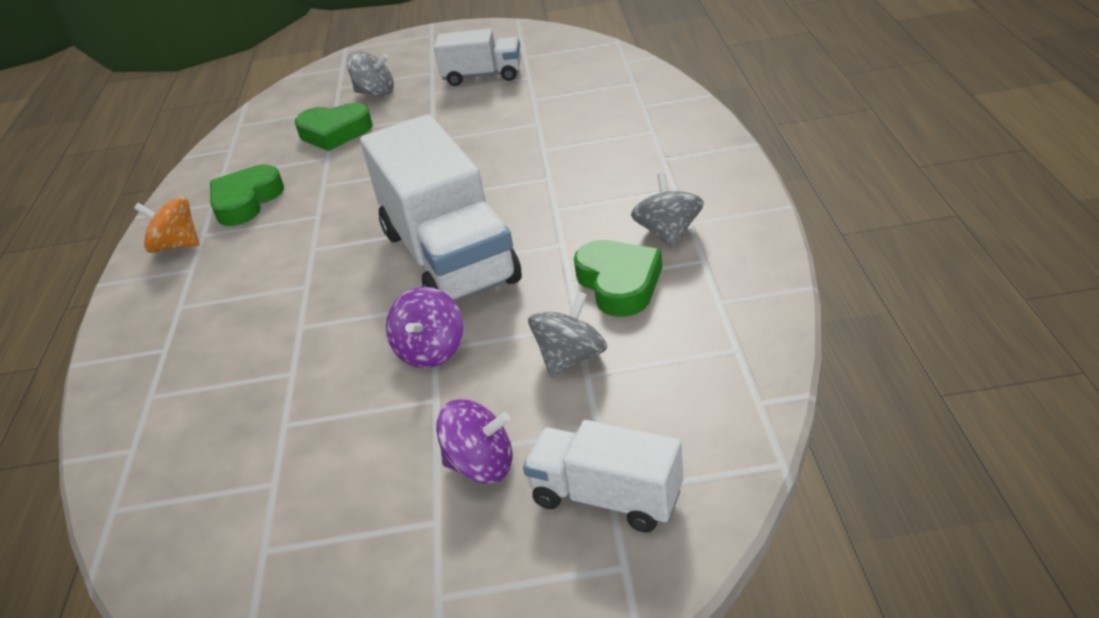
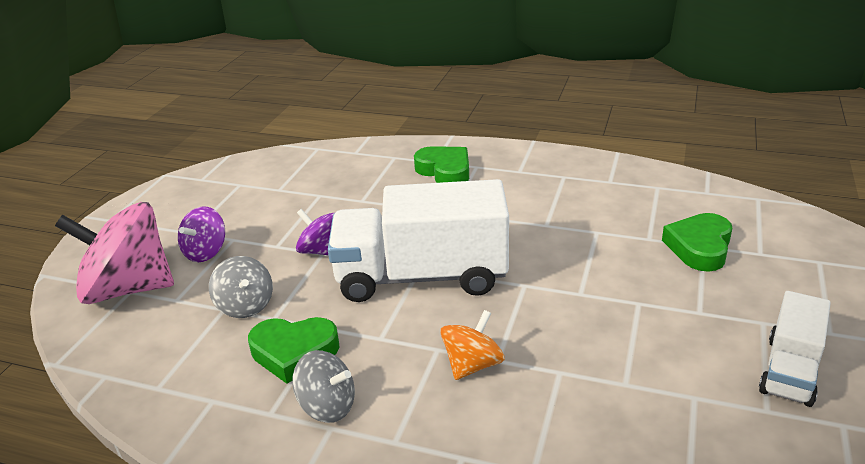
camera: 110 degrees right, 5 degrees down
orange spinning top [134,197,199,253] -> orange spinning top moved to [440,310,505,380]
green heart [210,165,284,226] -> green heart moved to [414,146,469,183]
grey spinning top [347,51,394,96] -> none
white truck [523,420,683,533] -> pink spinning top [55,202,174,304]

